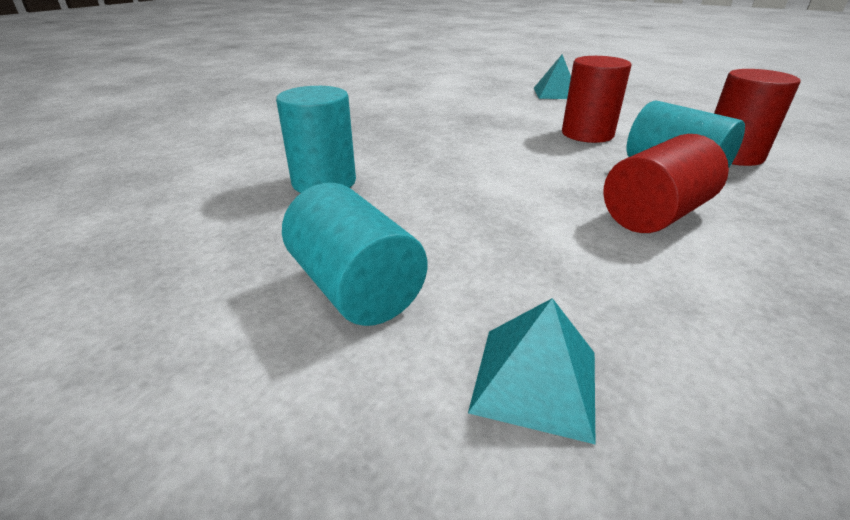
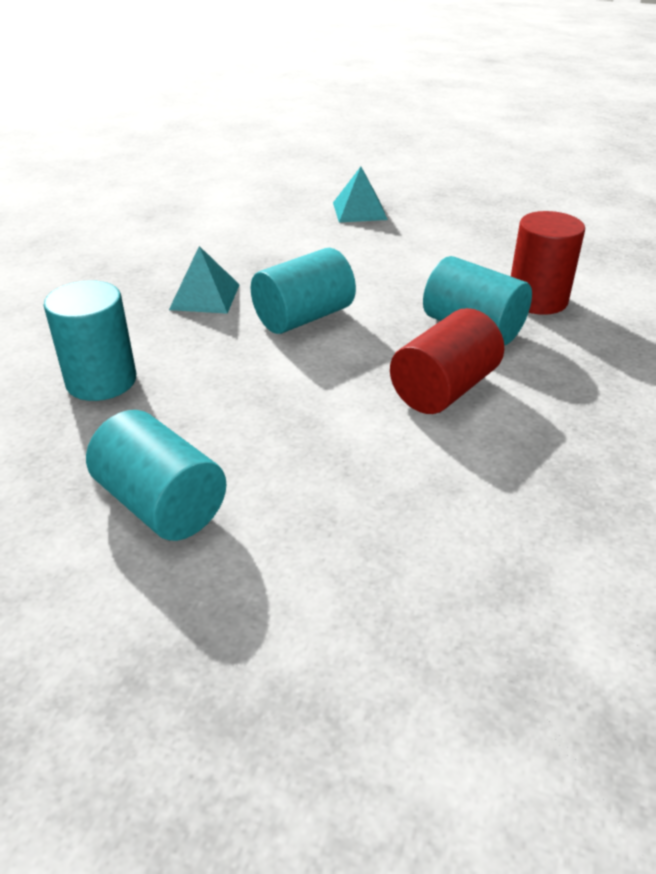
camera: 10 degrees left, 5 degrees up
turquoise pyramid [468,298,595,444] -> turquoise pyramid moved to [169,246,240,314]
red cylinder [562,56,631,143] -> none
none -> turquoise cylinder [251,248,356,334]

